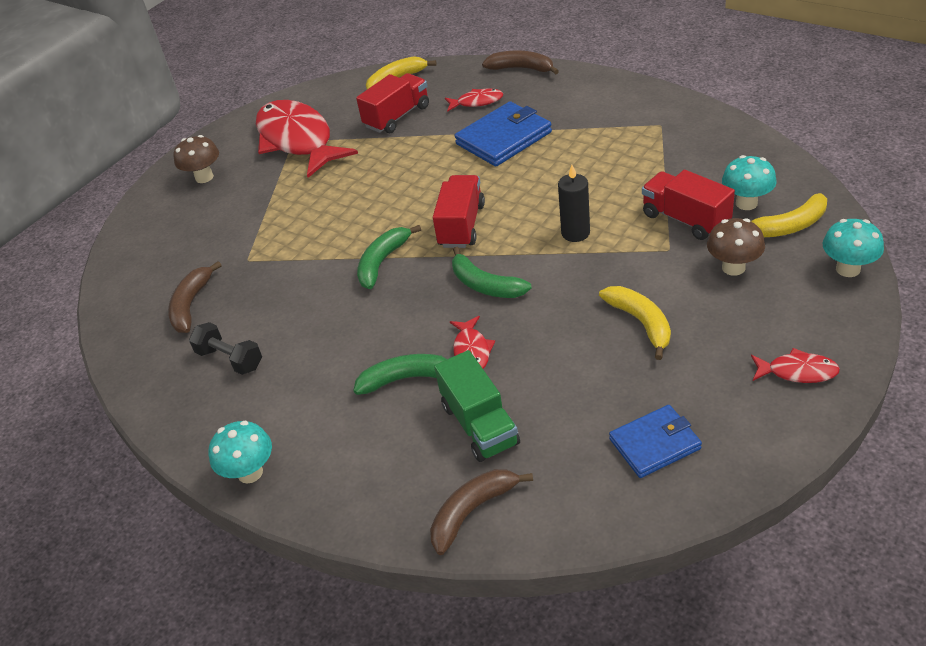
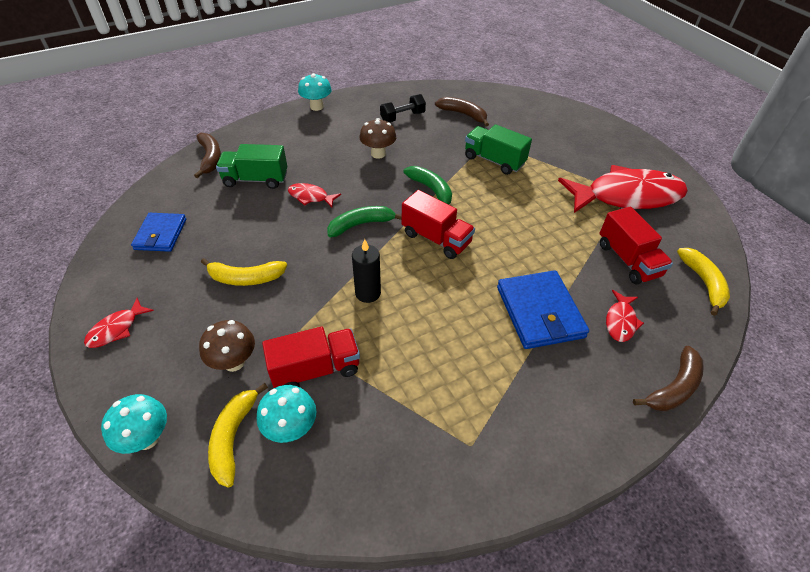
camera: 110 degrees right, 5 degrees up
brown mushroom [173,135,219,183] -> brown mushroom moved to [360,118,396,159]
green banana [353,354,447,395] -> none
none -> green truck [465,124,532,175]

